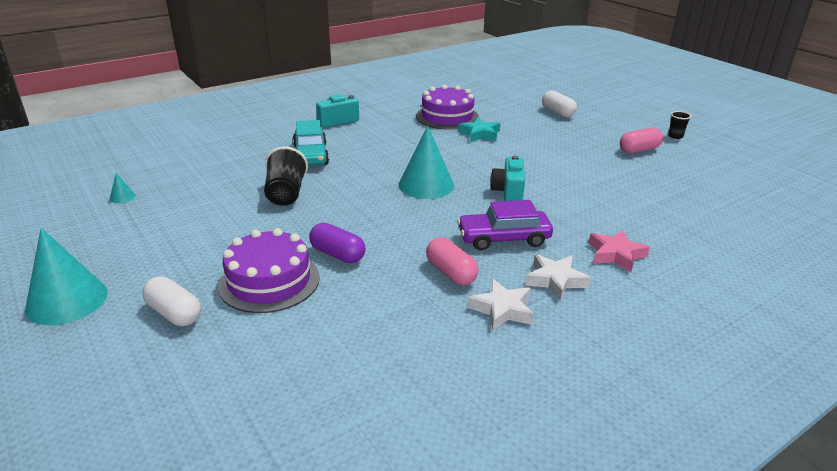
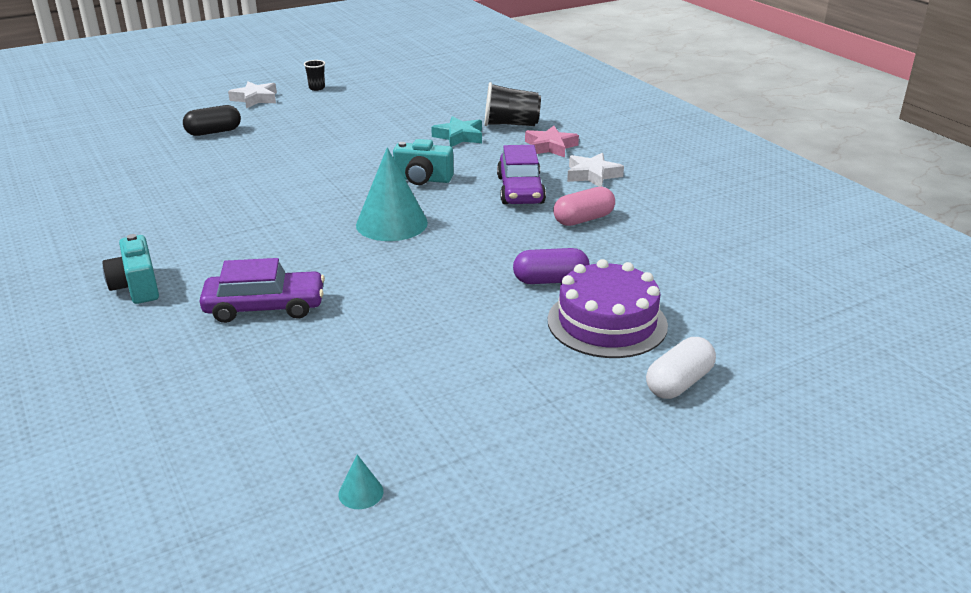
camera: 85 degrees left, 0 degrees up
turquoise cone [25,228,108,325] -> none
black cup [264,146,308,206] -> black cup moved to [484,82,541,126]
turquoise car [293,120,329,166] -> purple car [200,258,325,323]
purple capsule [309,223,365,263] -> purple capsule turned 45 degrees clockwise [513,248,589,284]
purple cake [416,85,479,130] -> none
turquoise star [458,117,501,142] -> turquoise star moved to [431,116,482,147]
white star [468,279,534,331] -> white star moved to [228,82,277,108]
white capsule [542,90,577,117] -> black capsule [183,105,241,136]
pink capsule [620,128,663,153] -> none

